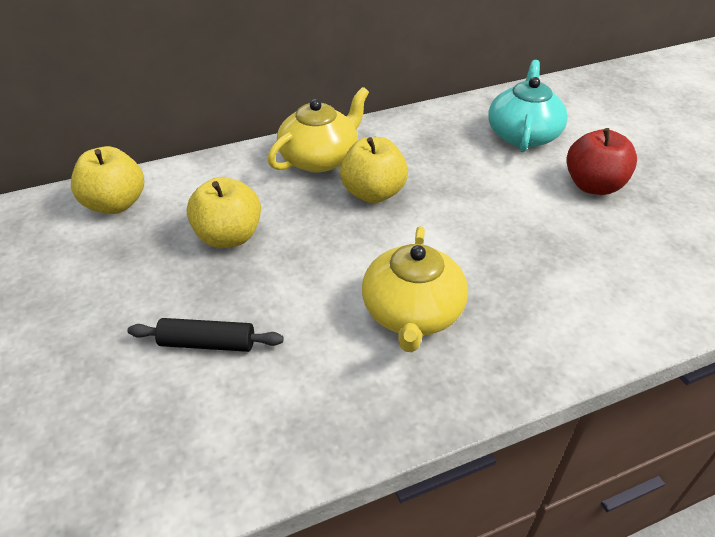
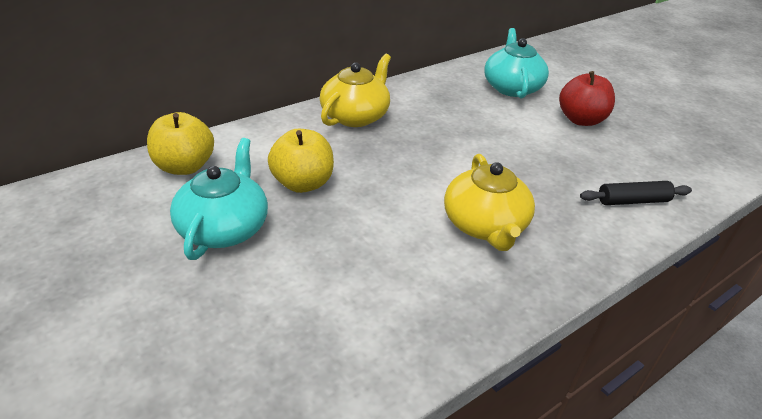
camera: 15 degrees left, 5 degrees down
black rolling pin [127,318,284,352] -> black rolling pin moved to [580,181,692,205]
yellow apple [340,137,408,203] -> none
none -> turquoise teapot [170,138,268,260]

